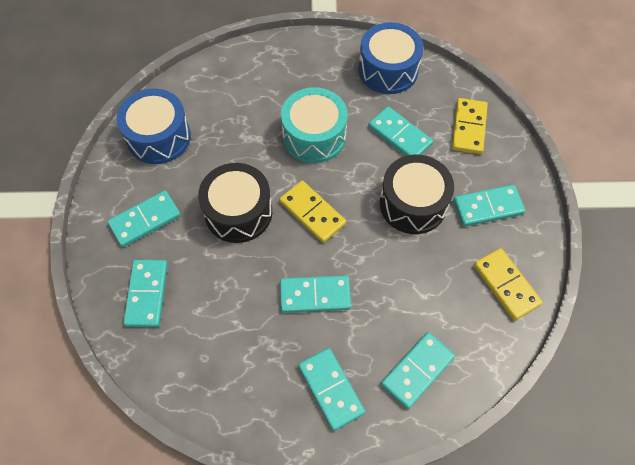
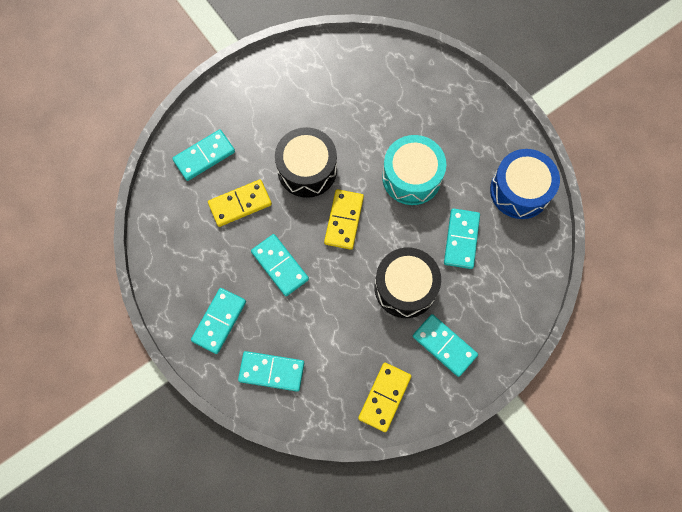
camera: 55 degrees right, 10 degrees up
turquoise domino [107,191,181,247] -> none
blue drum [117,88,191,164] -> none
yellow domino [452,98,488,154] -> yellow domino moved to [208,180,272,227]

